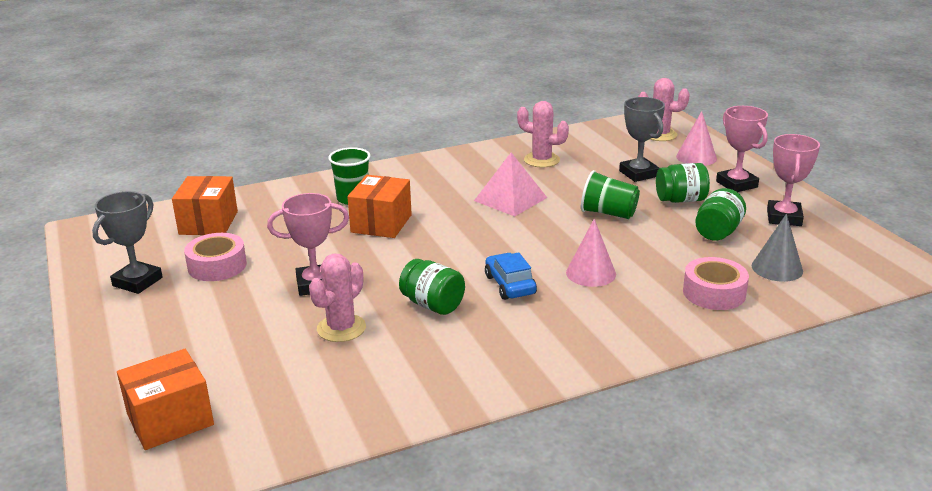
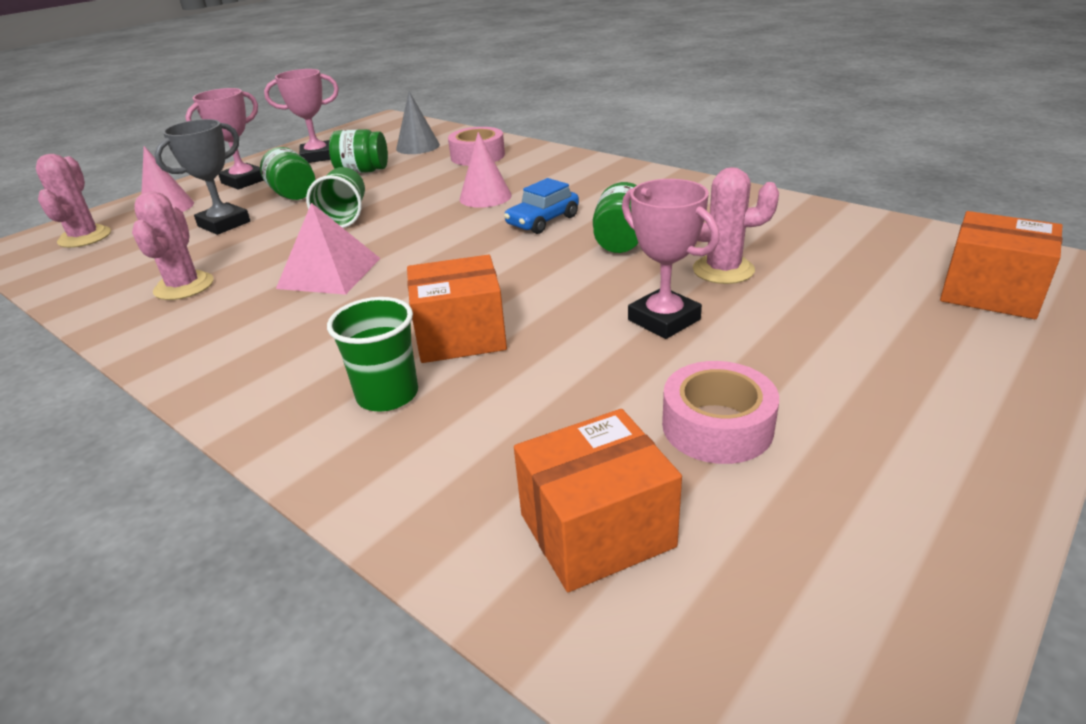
camera: 115 degrees left, 5 degrees up
grey trophy [92,191,163,294] -> none

